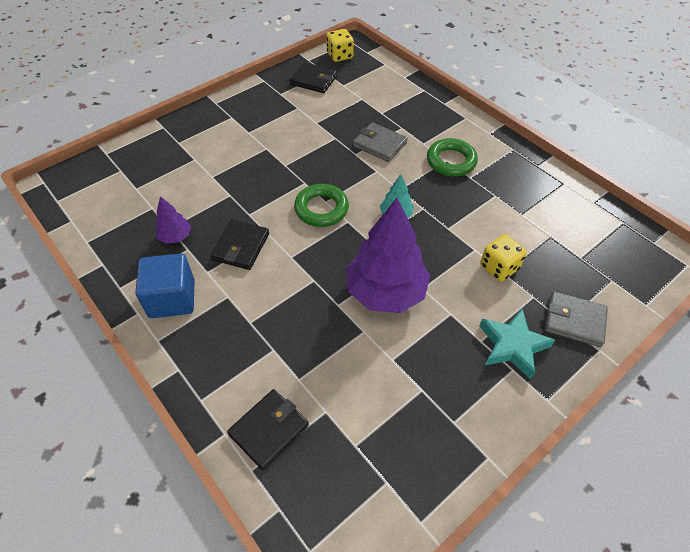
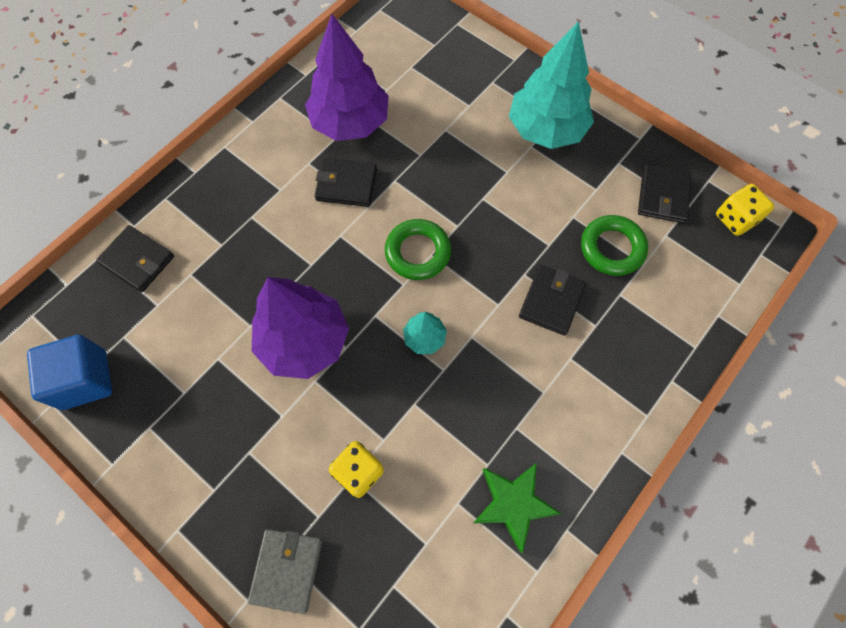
camera: 80 degrees right, 15 degrees up
blue cube [135,253,195,318] -> blue cube moved to [27,335,112,410]
purple tree [155,196,191,244] -> purple tree [305,14,389,141], size x2.17
grey wallet [353,122,408,162] -> black wallet [519,265,586,336]
green ring [427,138,478,177] -> green ring moved to [581,215,648,276]
turquoise star [479,309,555,379] -> none
none -> green star [473,463,561,553]
none -> turquoise tree [509,21,594,149]

